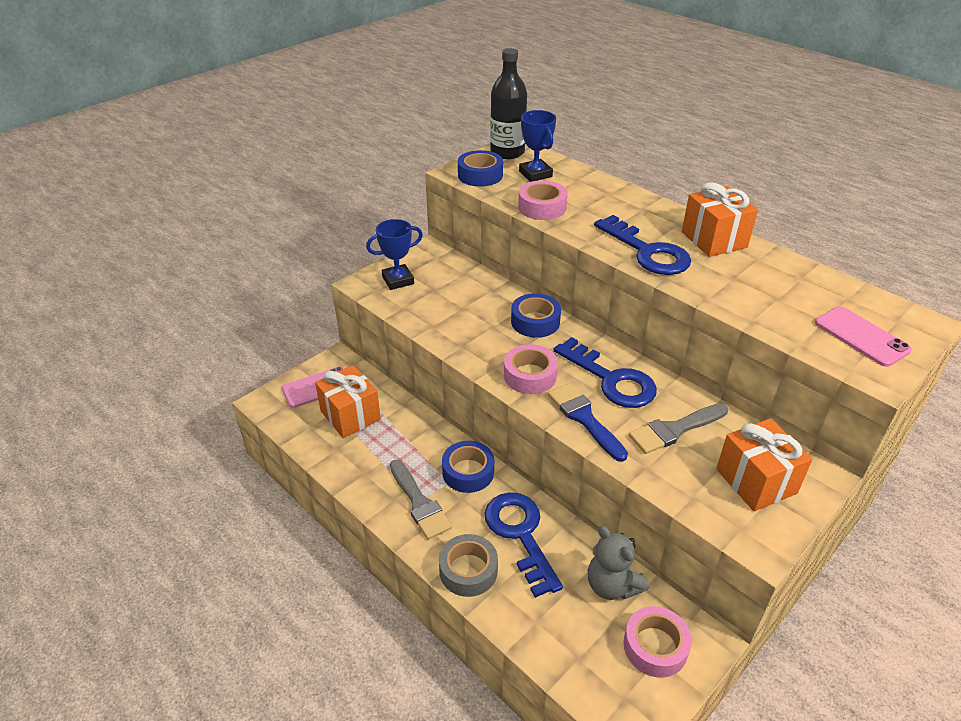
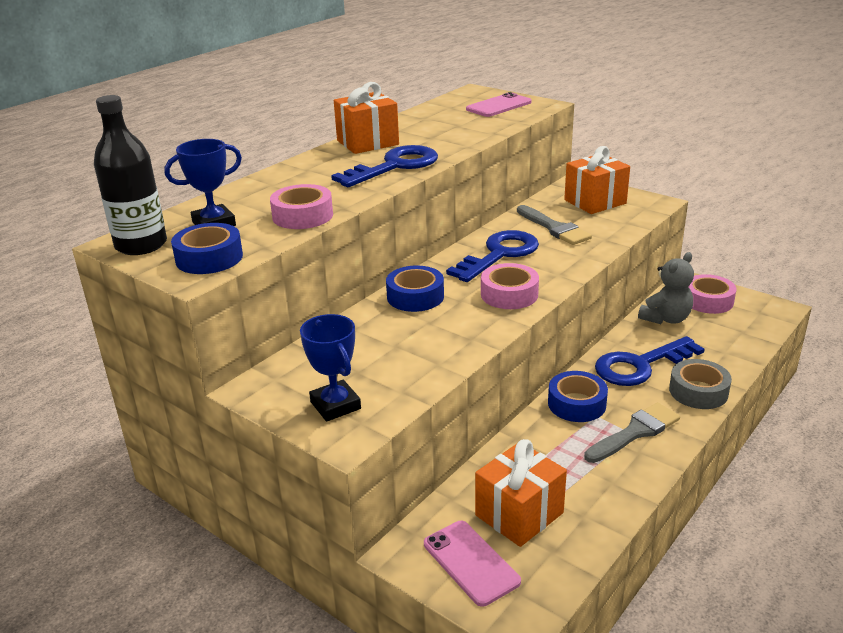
camera: 95 degrees left, 10 degrees down
blue brush [548,383,628,462] -> none

